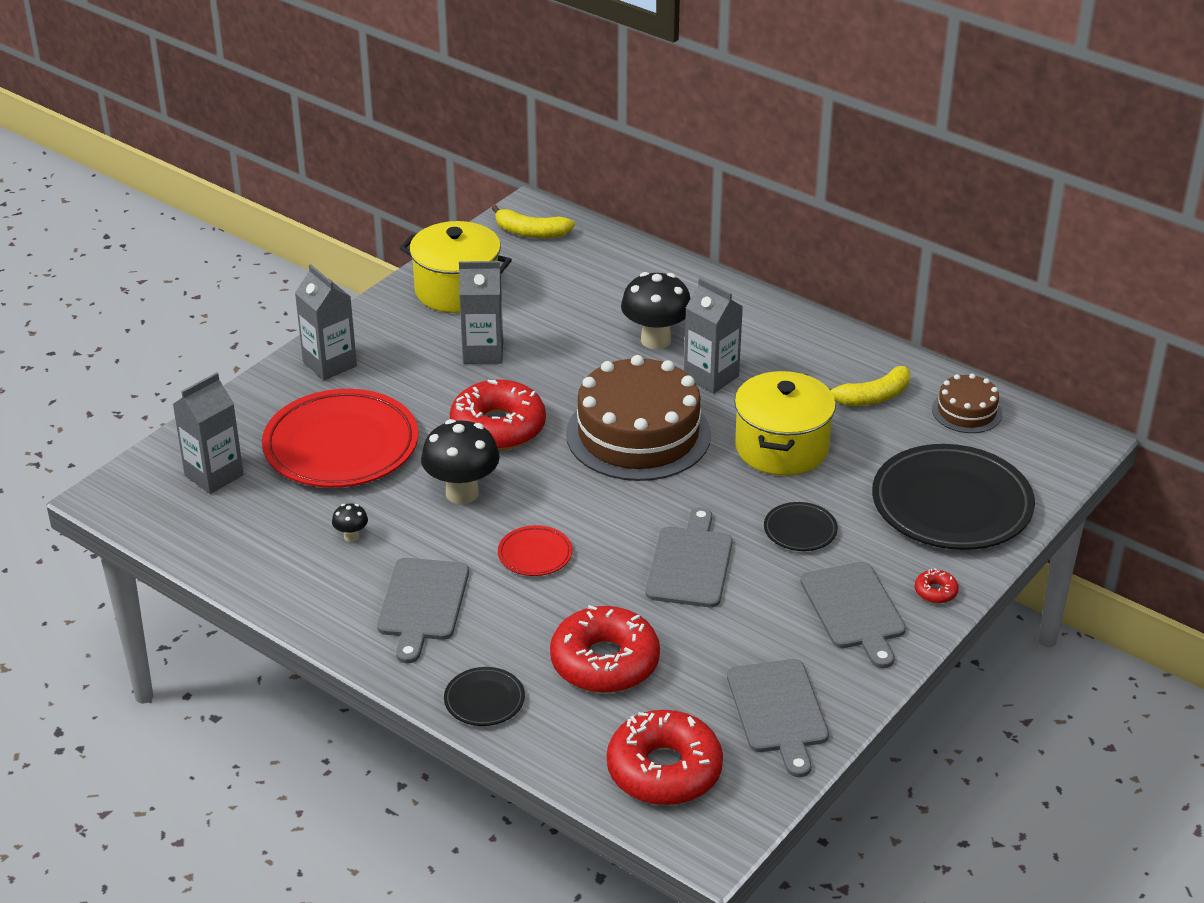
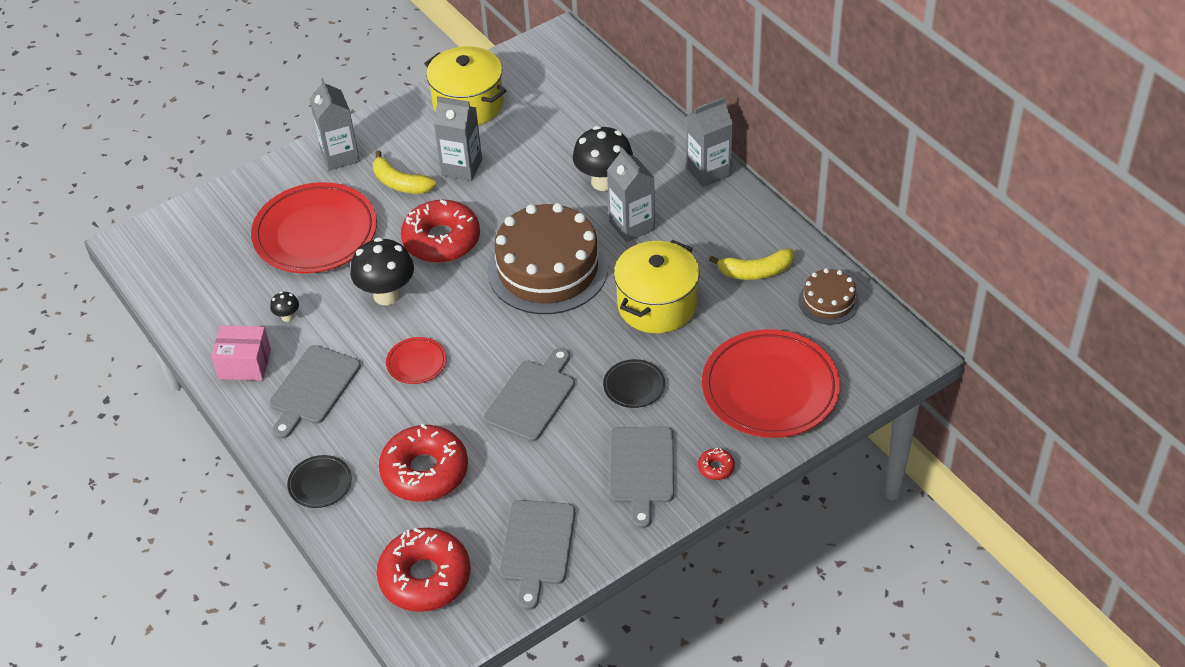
camera: 20 degrees right, 10 degrees up
grey carton [173,372,244,494] -> grey carton moved to [687,97,733,187]
yellow banana [492,205,575,238] -> yellow banana moved to [373,151,437,194]
black plate [872,444,1035,550] -> red plate [702,329,841,438]
none -> pink box [211,325,271,381]

